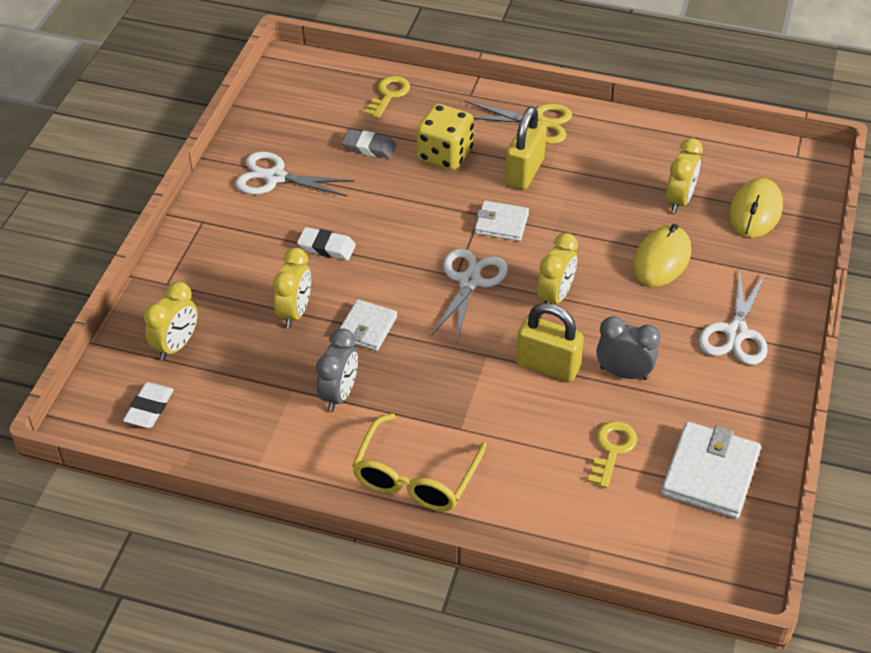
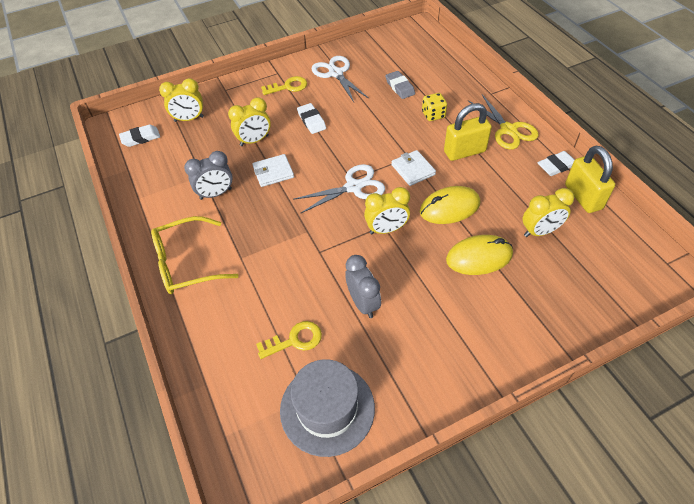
camera: 50 degrees right, 5 degrees up
yellow key [364,76,410,119] -> yellow key moved to [261,76,307,95]
yellow dice [417,104,474,170] -> yellow dice [422,93,447,121], size x0.60
yellow padlock [516,303,584,382] -> yellow padlock moved to [565,146,615,213]
white wallet [661,421,761,519] -> grey hat [280,359,375,457]
white scissors [699,269,768,365] -> none
yellow mouse [729,178,783,238] -> yellow mouse moved to [420,186,480,224]
none -> white eraser [537,151,575,176]

